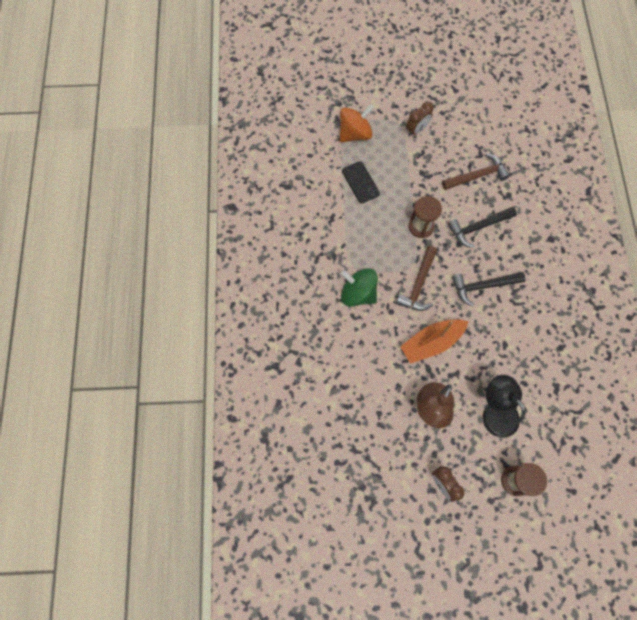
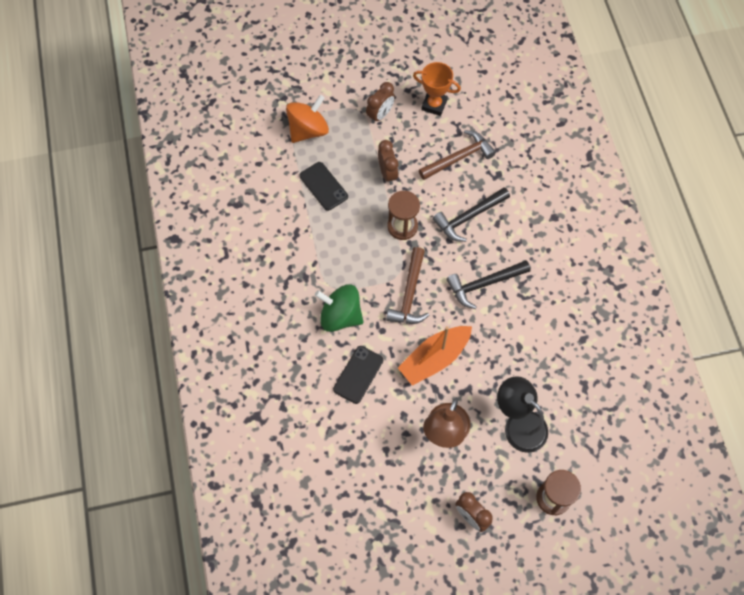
camera: 10 degrees left, 5 degrees down
none -> black phone [333,346,383,404]
none -> brown clock [378,140,399,185]
none -> orange trophy [413,62,461,116]

